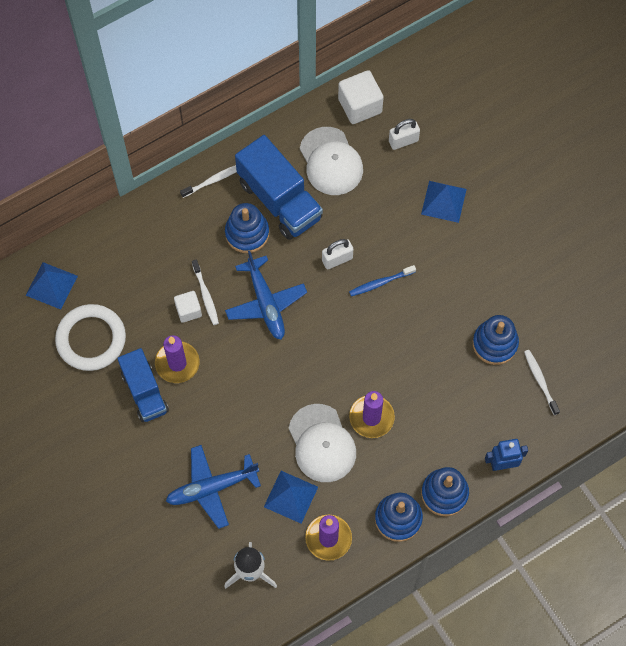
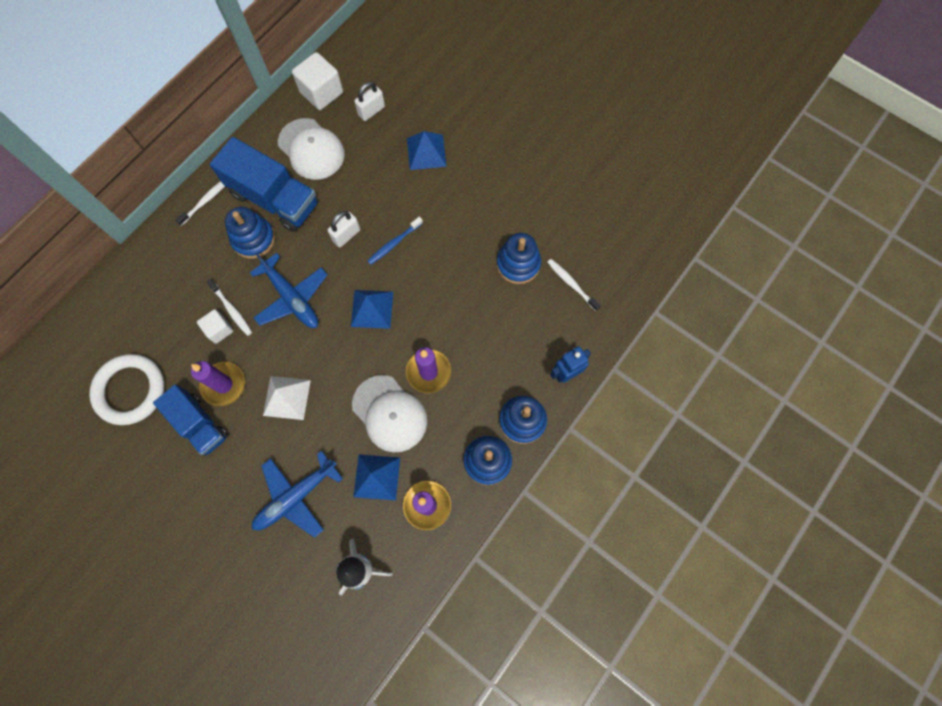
camera: 20 degrees left, 5 degrees up
blue pyramid [25,262,78,309] -> blue pyramid moved to [351,290,393,329]
none -> white pyramid [263,376,311,420]

